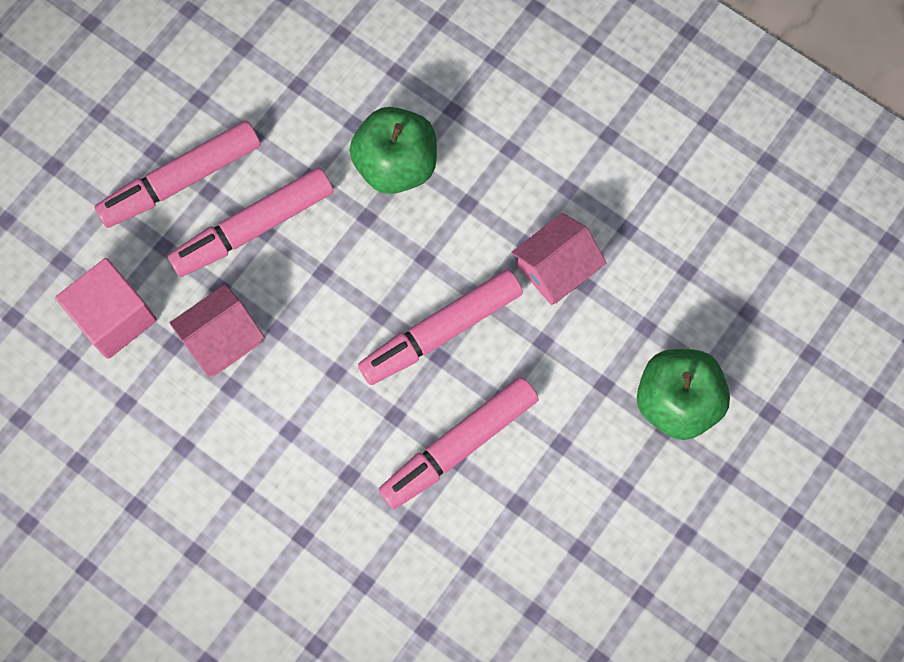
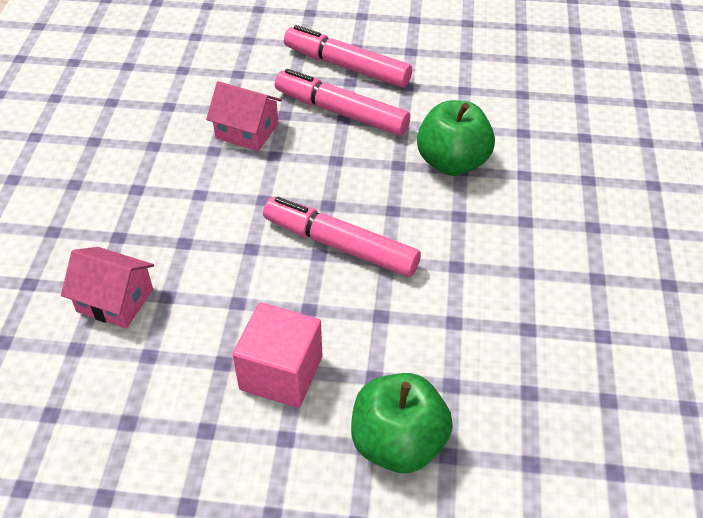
camera: 60 degrees right, 25 degrees down
pink cube [55,258,157,359] -> pink cube moved to [232,302,323,408]
pink marker [378,377,539,509] -> none
pink house [511,213,606,305] -> pink house moved to [61,247,154,328]

